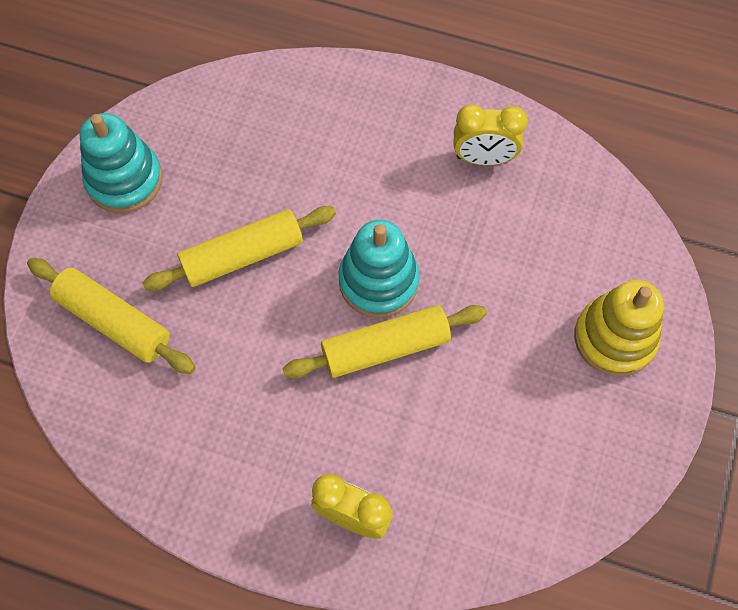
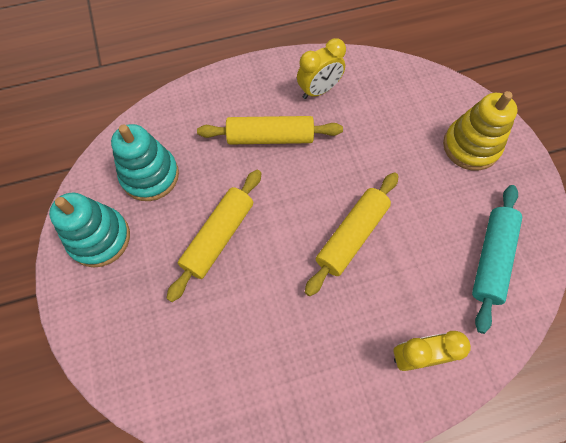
camera: 35 degrees left, 0 degrees up
yellow rolling pin [27,258,196,374] -> yellow rolling pin moved to [197,116,343,145]
turquoise stacking toy [339,220,420,318] -> turquoise stacking toy moved to [111,124,179,201]
none -> turquoise rolling pin [472,185,522,334]

